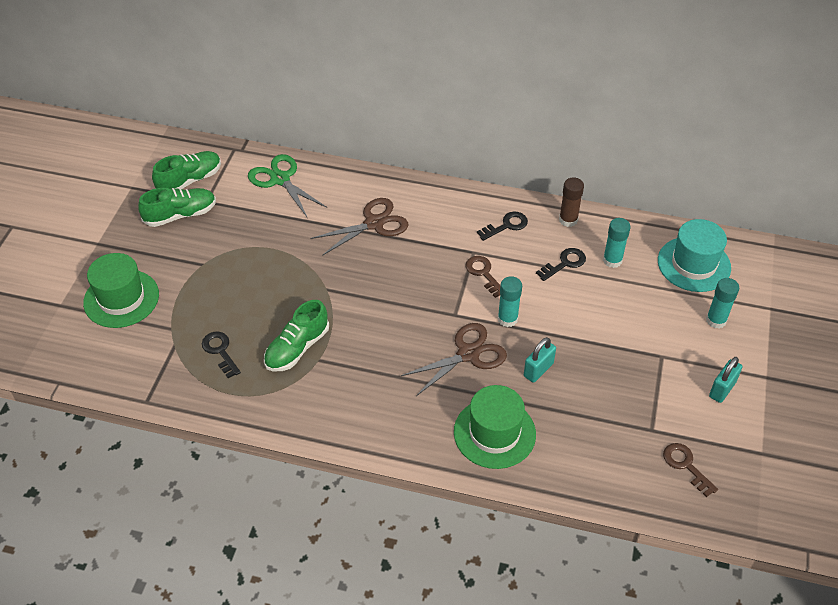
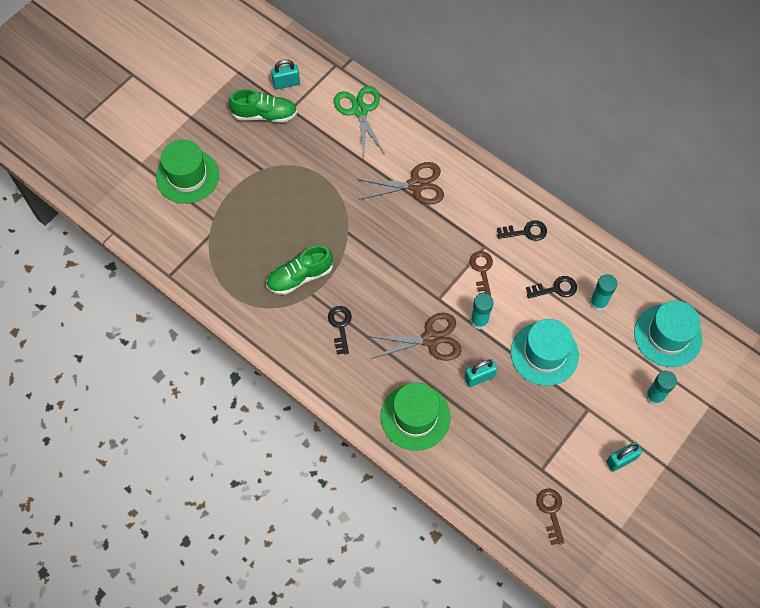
camera: 25 degrees right, 15 degrees up
green shoe [152,151,221,189] -> turquoise padlock [271,59,300,89]
black key [202,332,241,378] -> black key moved to [328,306,352,354]
brown glue stick [559,177,584,227] -> none
none -> turquoise hat [511,319,579,386]

